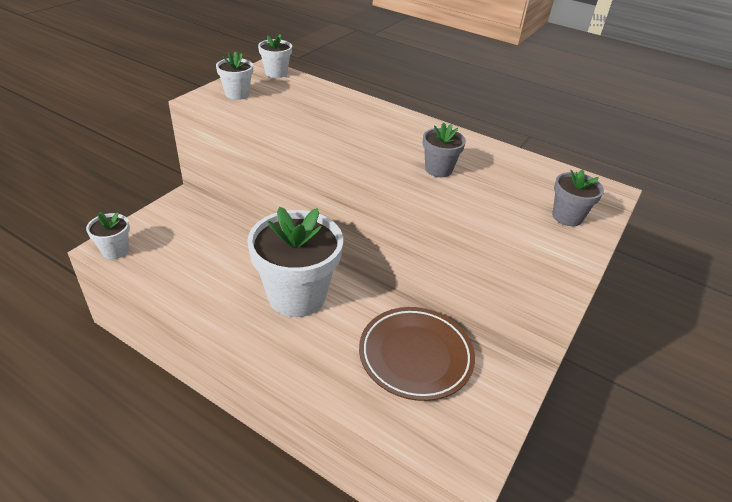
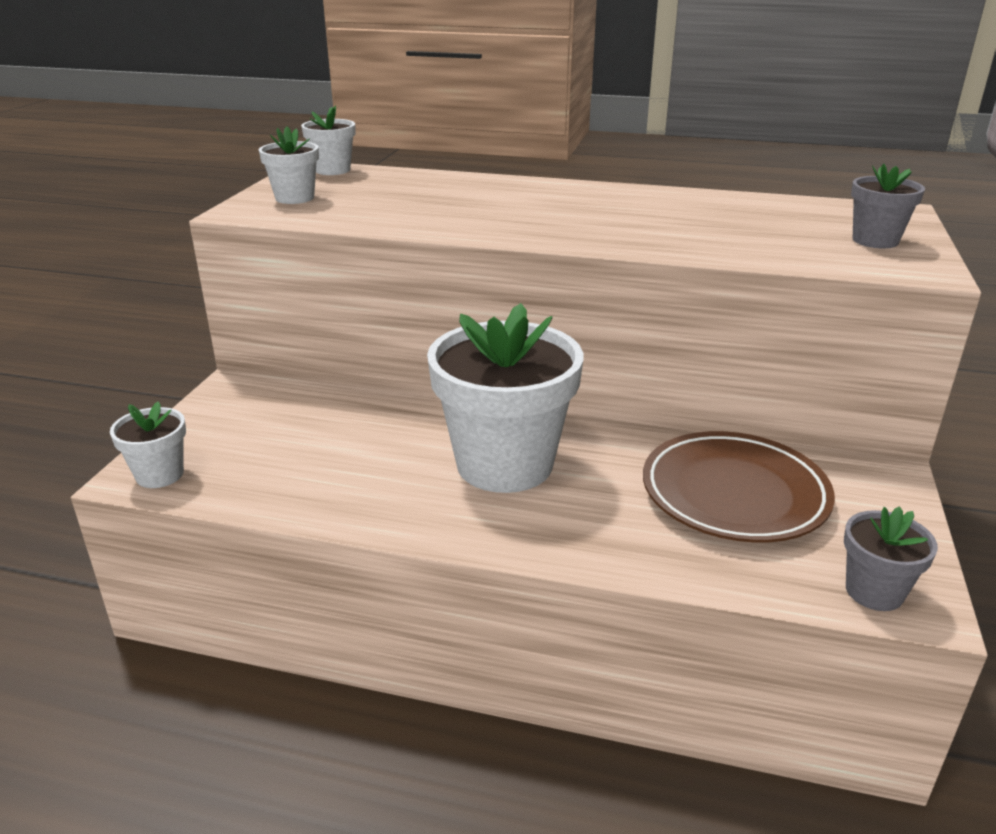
camera: 15 degrees left, 10 degrees down
grey flower pot [423,122,466,177] -> grey flower pot moved to [844,506,938,611]

